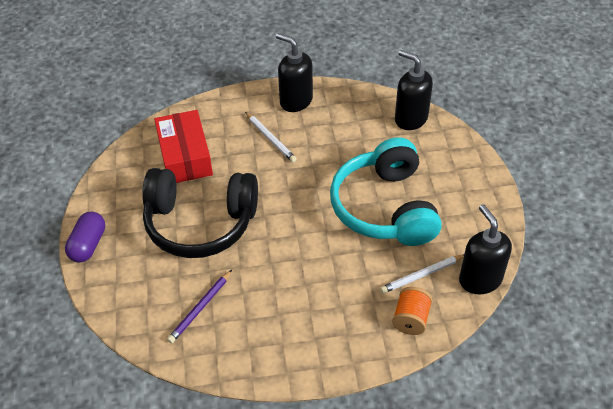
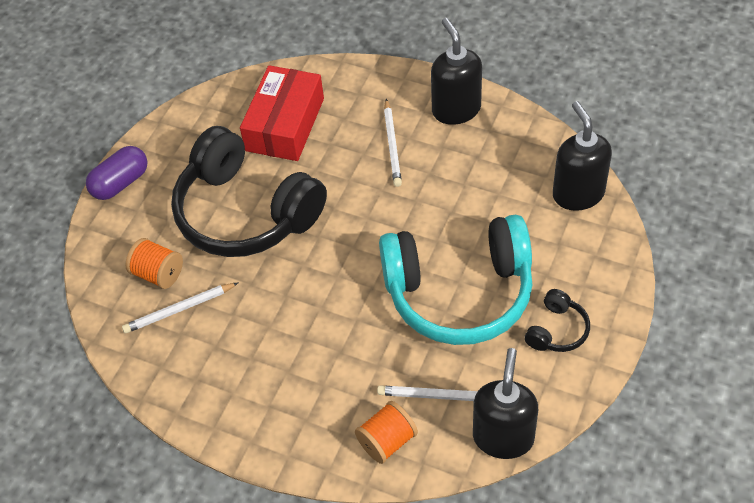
camera: 35 degrees right, 5 degrees up
purple pencil [167,270,232,343] -> white pencil [122,283,238,333]
turquoise headphones [330,137,442,246] -> turquoise headphones turned 120 degrees counterclockwise [379,215,532,345]
none -> orange spool [126,238,183,289]
none -> black headphones [524,289,590,352]

